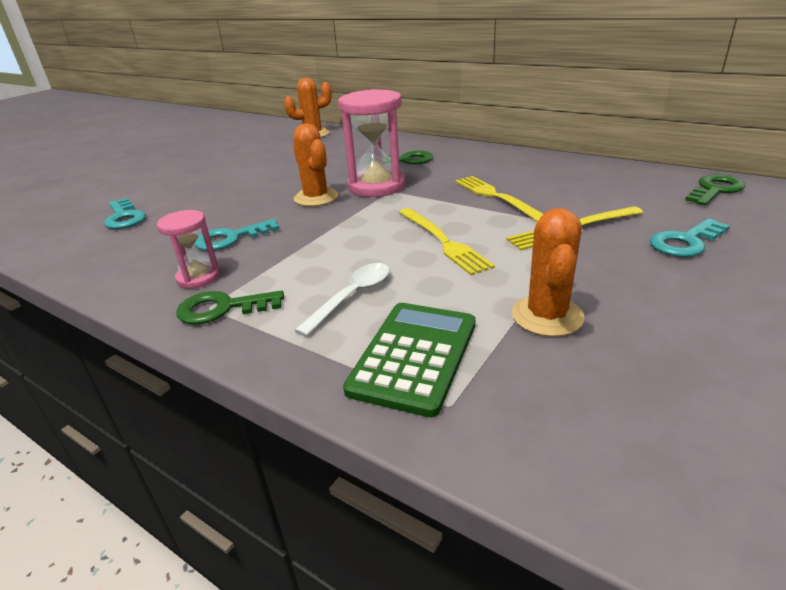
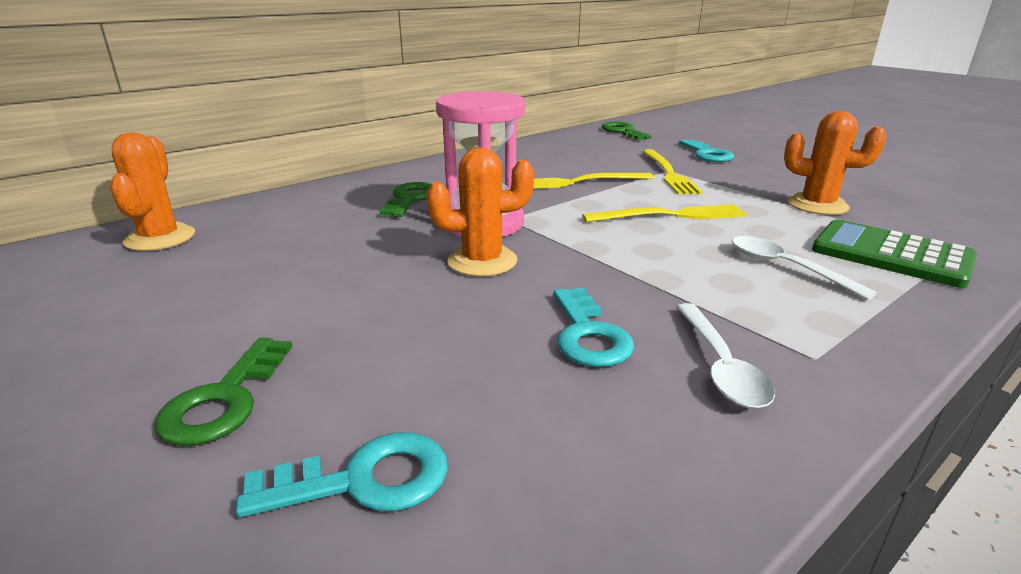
camera: 75 degrees left, 5 degrees down
pink hourglass [157,210,220,289] -> white spoon [676,303,775,409]
green key [176,290,284,325] -> green key moved to [154,337,292,446]

